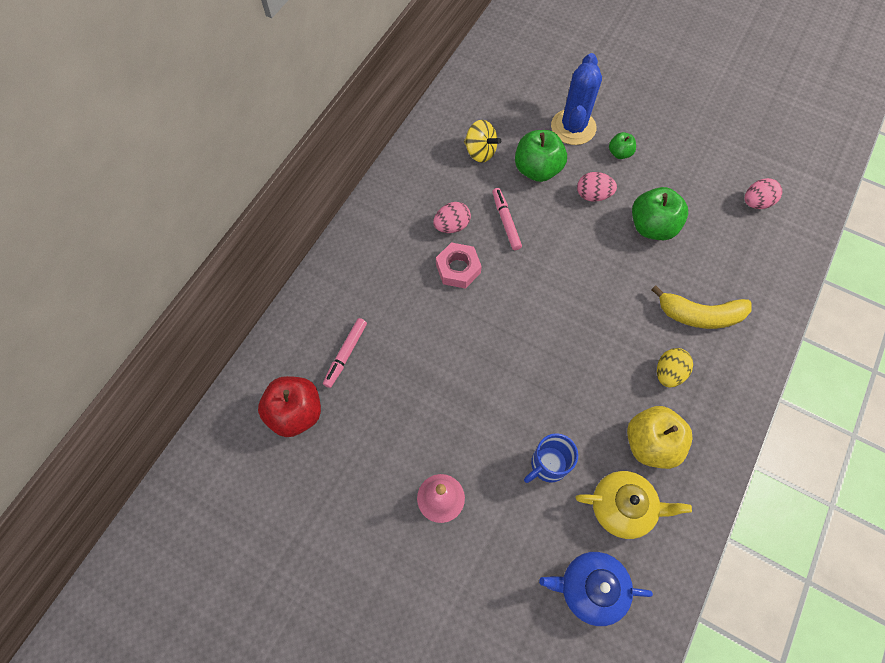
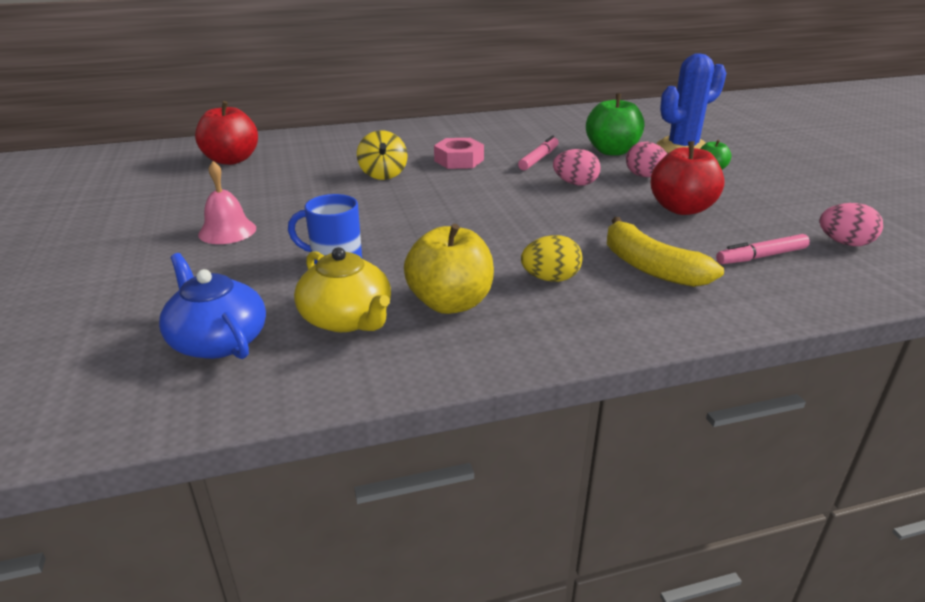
camera: 45 degrees right, 35 degrees down
pink marker [323,318,367,388] -> pink marker moved to [716,234,810,264]
pink egg [433,202,471,233] -> pink egg moved to [553,149,601,186]
yellow spinning top [464,120,501,163] -> yellow spinning top moved to [357,130,407,180]
green apple [632,187,688,240] -> red apple [651,141,725,215]

